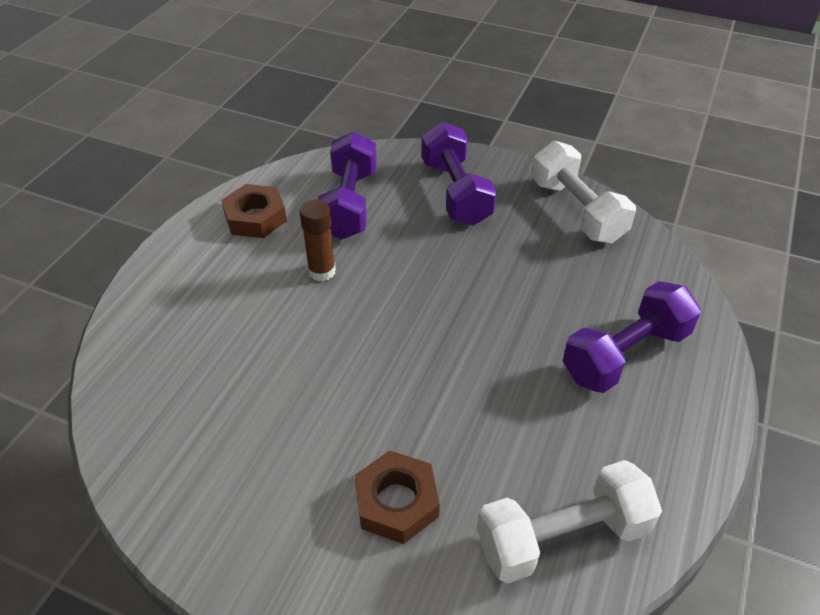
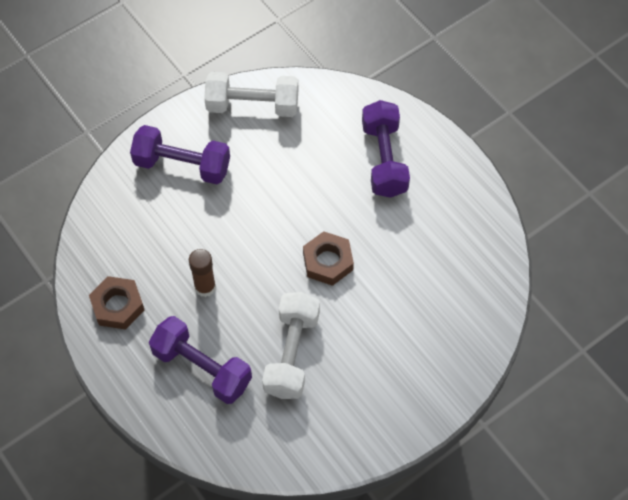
camera: 60 degrees left, 15 degrees up
purple dumbbell [318,131,377,240] -> purple dumbbell moved to [149,316,252,404]
brown nut [354,451,440,544] -> brown nut moved to [303,231,354,286]
white dumbbell [477,460,662,583] -> white dumbbell moved to [262,292,320,399]

